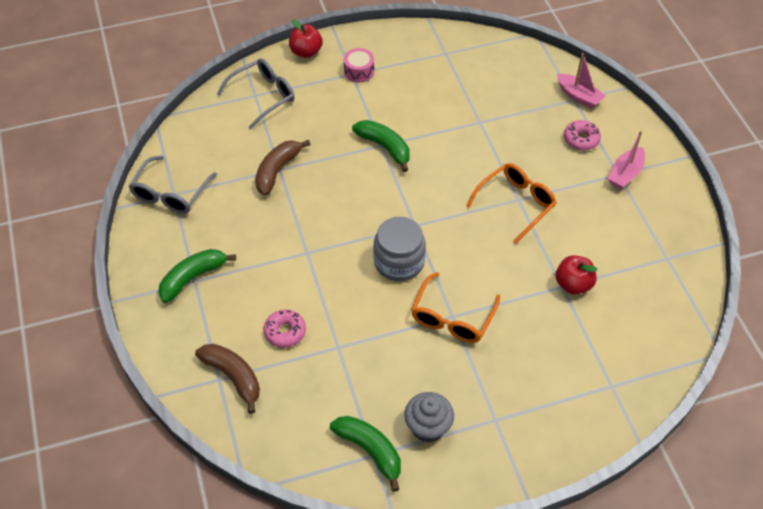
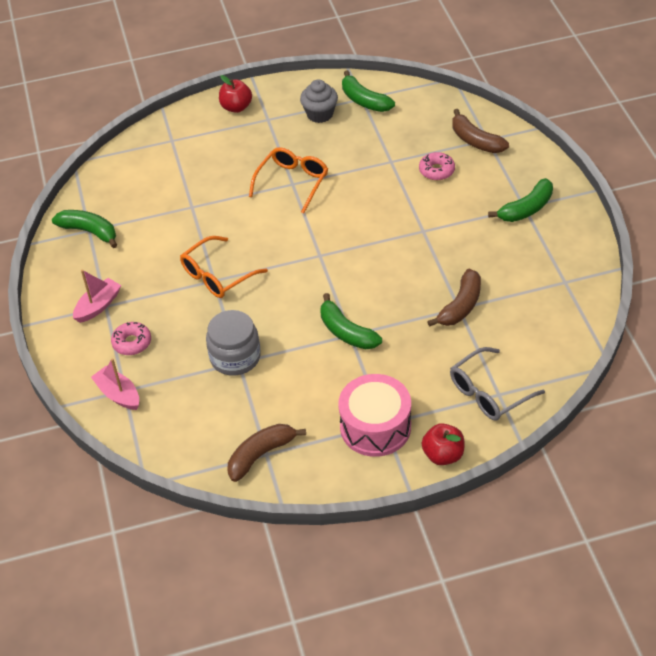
camera: 175 degrees left, 5 degrees down
grey glasses [129,155,217,214] -> none
pink drum [344,48,374,82] -> pink drum [338,374,411,457], size x1.92
grey jar [373,217,426,281] -> grey jar moved to [206,310,261,376]
red apple [556,255,597,295] -> red apple moved to [219,75,252,113]
none -> green banana [52,210,117,248]
none -> brown banana [227,424,306,482]

